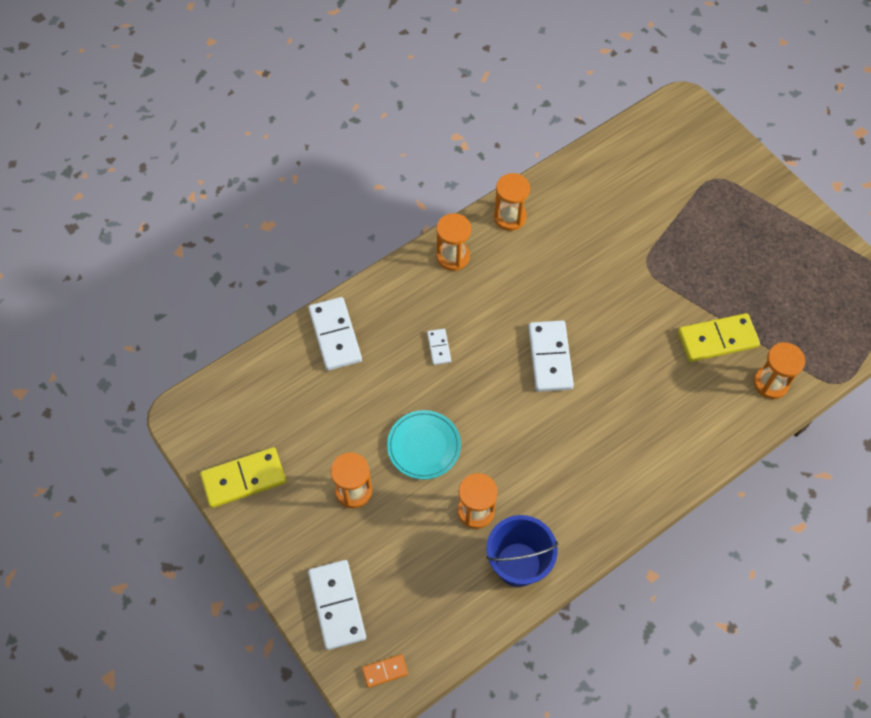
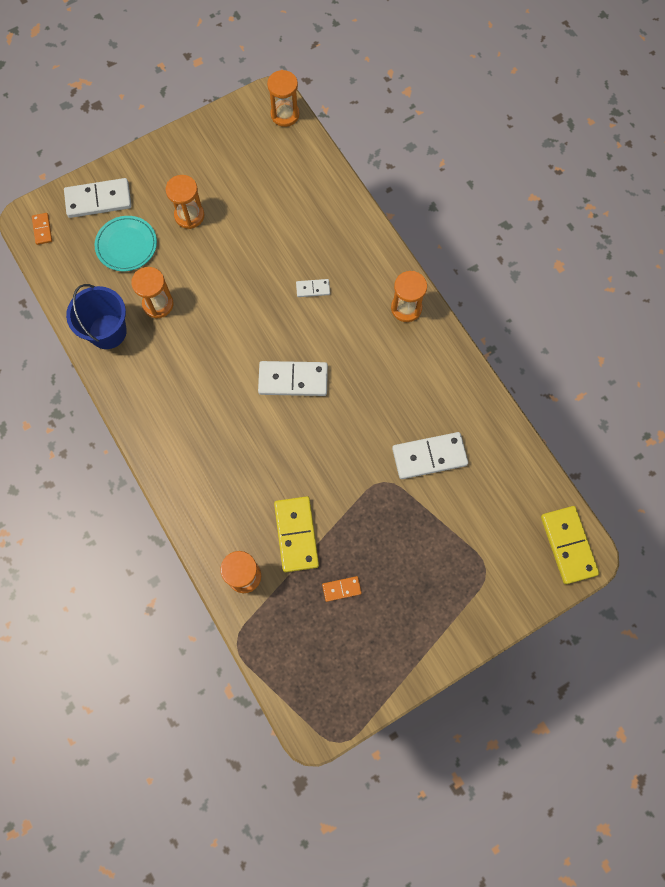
camera: 95 degrees right, 10 degrees up
yellow domino [200,447,286,508] -> yellow domino moved to [541,506,599,584]
white domino [308,297,362,371] -> white domino moved to [392,432,468,479]
turquoise plate [387,410,461,480] -> turquoise plate moved to [95,216,157,271]
orange hourglass [494,173,530,231] -> orange hourglass moved to [267,70,300,127]
none -> orange domino [322,576,362,602]

